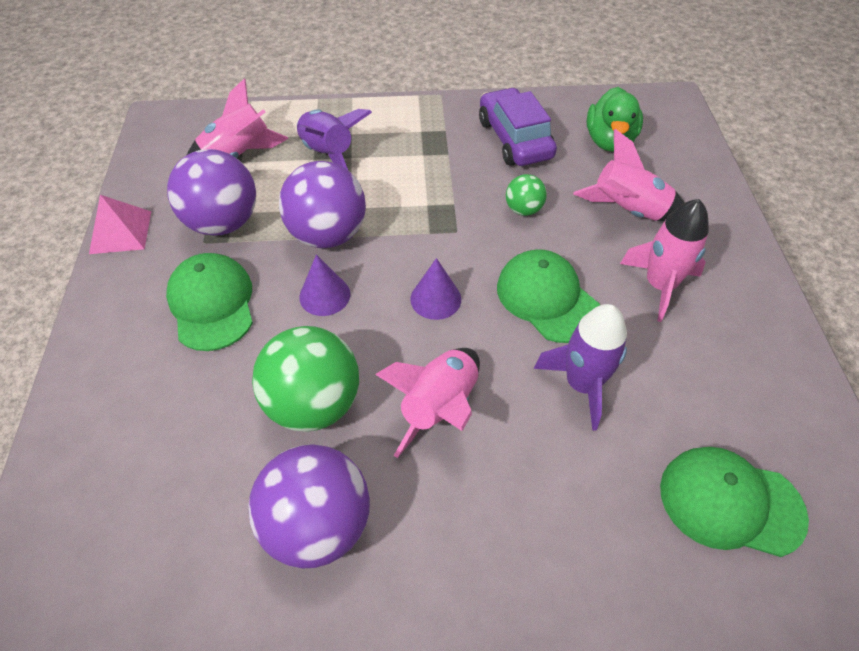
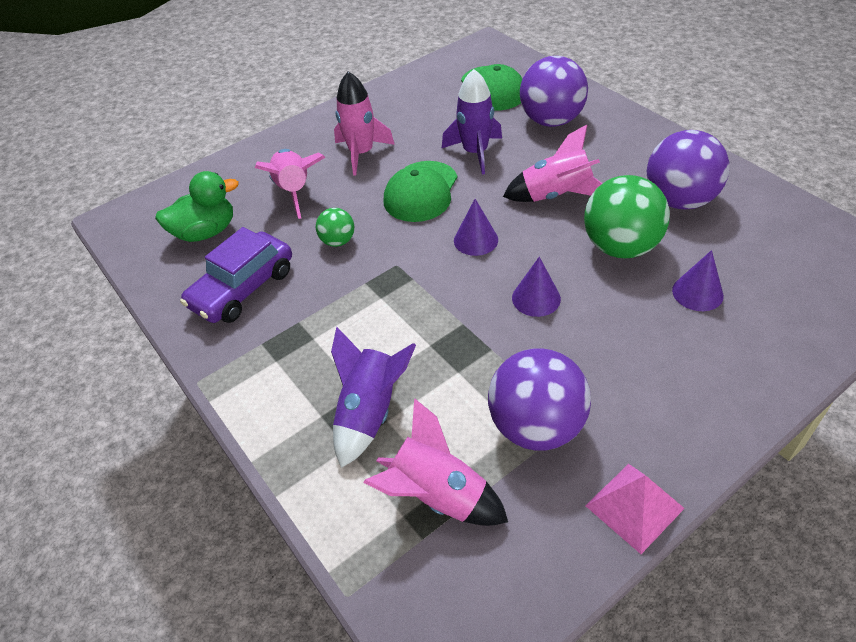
camera: 120 degrees left, 5 degrees down
green cap [166,253,253,351] -> none
purple ball [279,161,366,248] -> purple ball moved to [520,56,588,127]
none -> purple cone [672,250,724,311]

